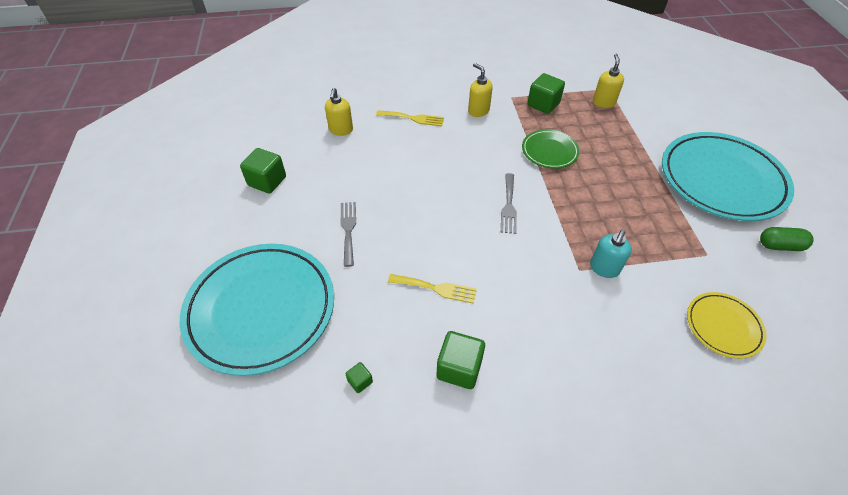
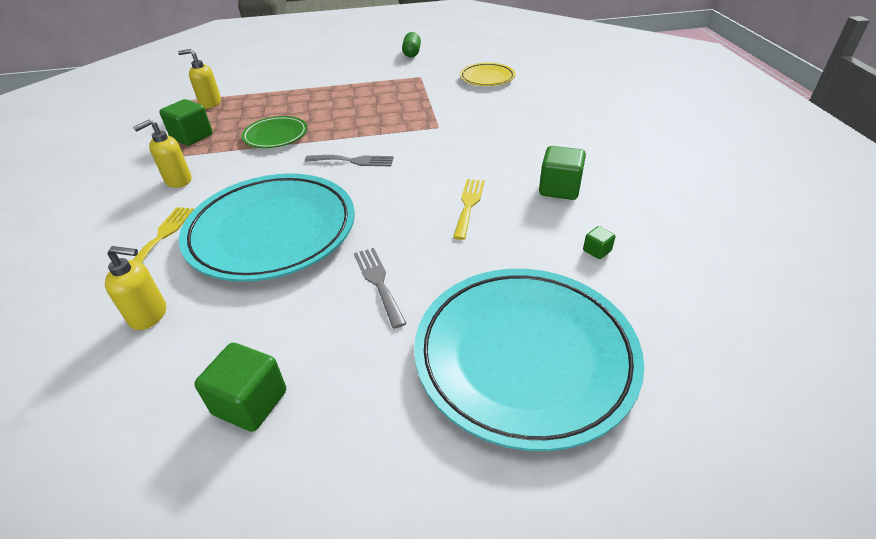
camera: 90 degrees left, 10 degrees down
grey fork [341,202,356,267] -> grey fork turned 75 degrees clockwise [354,248,407,329]
turquoise soap dispenser [590,229,632,278] -> none
turquoise plate [662,132,794,221] -> turquoise plate moved to [179,174,355,282]

